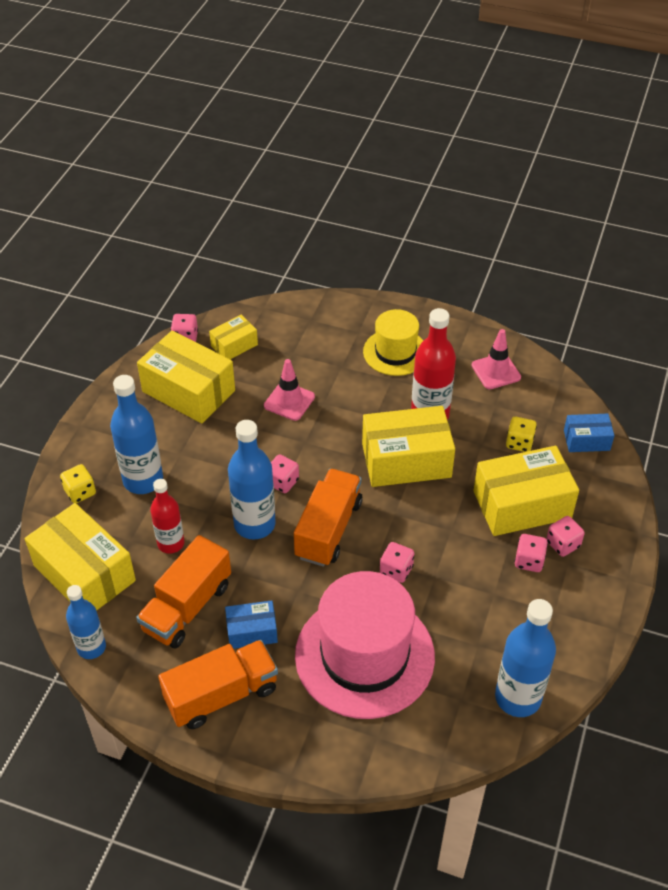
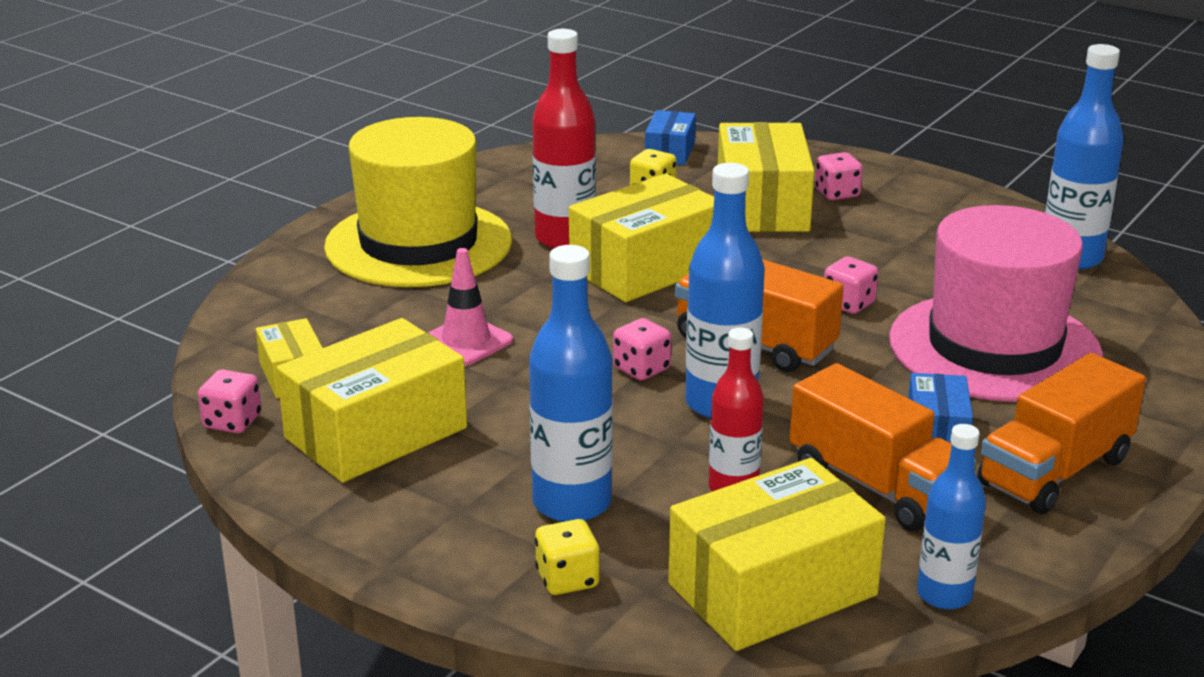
camera: 75 degrees left, 20 degrees down
orange truck [158,640,278,729] -> orange truck turned 120 degrees counterclockwise [977,353,1146,514]
yellow box [362,406,455,487] -> yellow box turned 45 degrees clockwise [569,174,714,302]
yellow hat [363,309,423,376] -> yellow hat [324,117,512,287], size x1.73
pink traffic cone [471,329,521,389] -> none
pink dice [514,534,548,572] -> none

